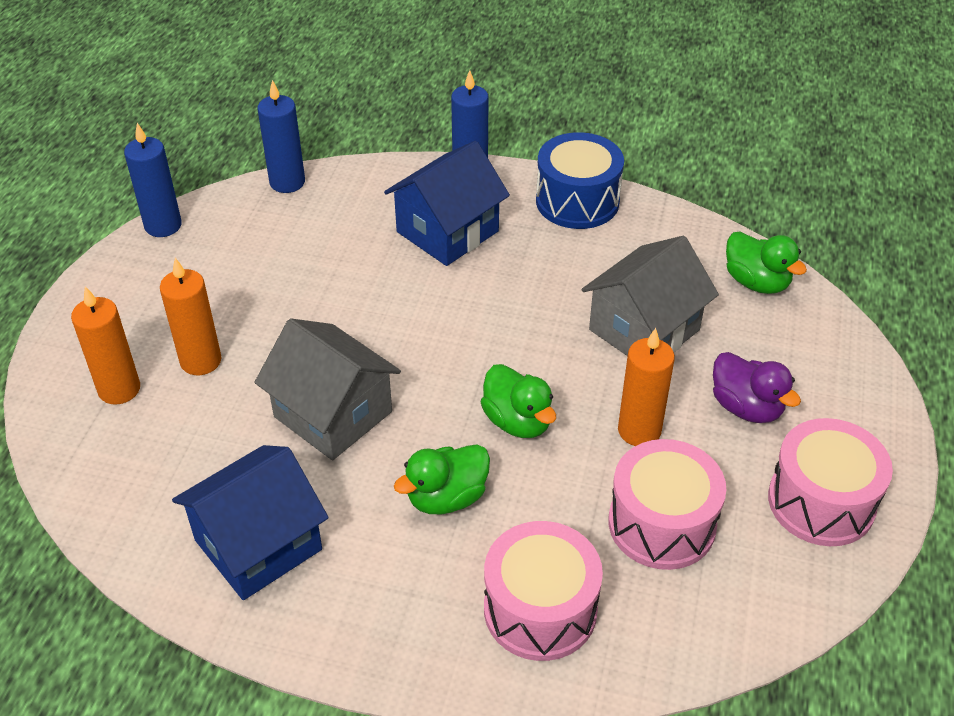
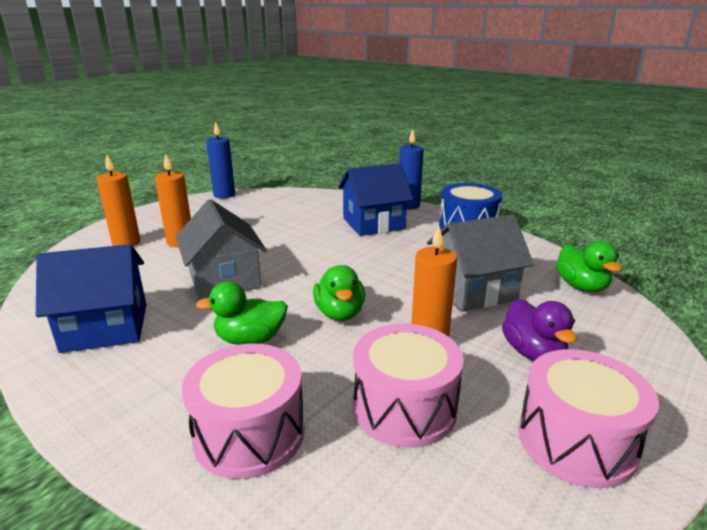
camera: 25 degrees right, 20 degrees down
blue candle [257,80,305,193] -> none

